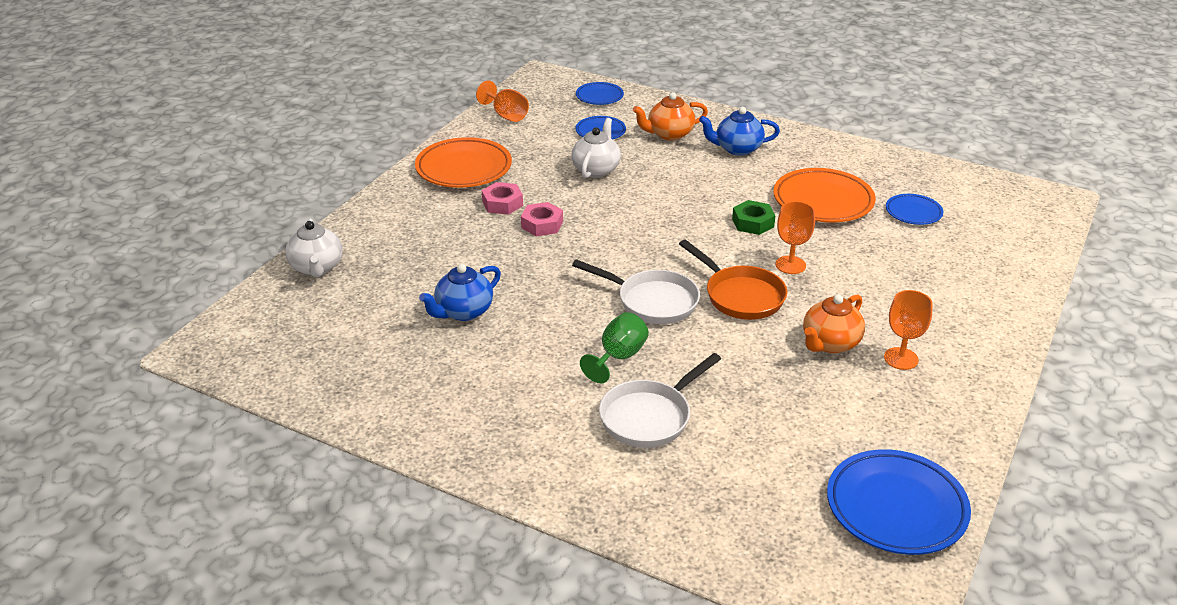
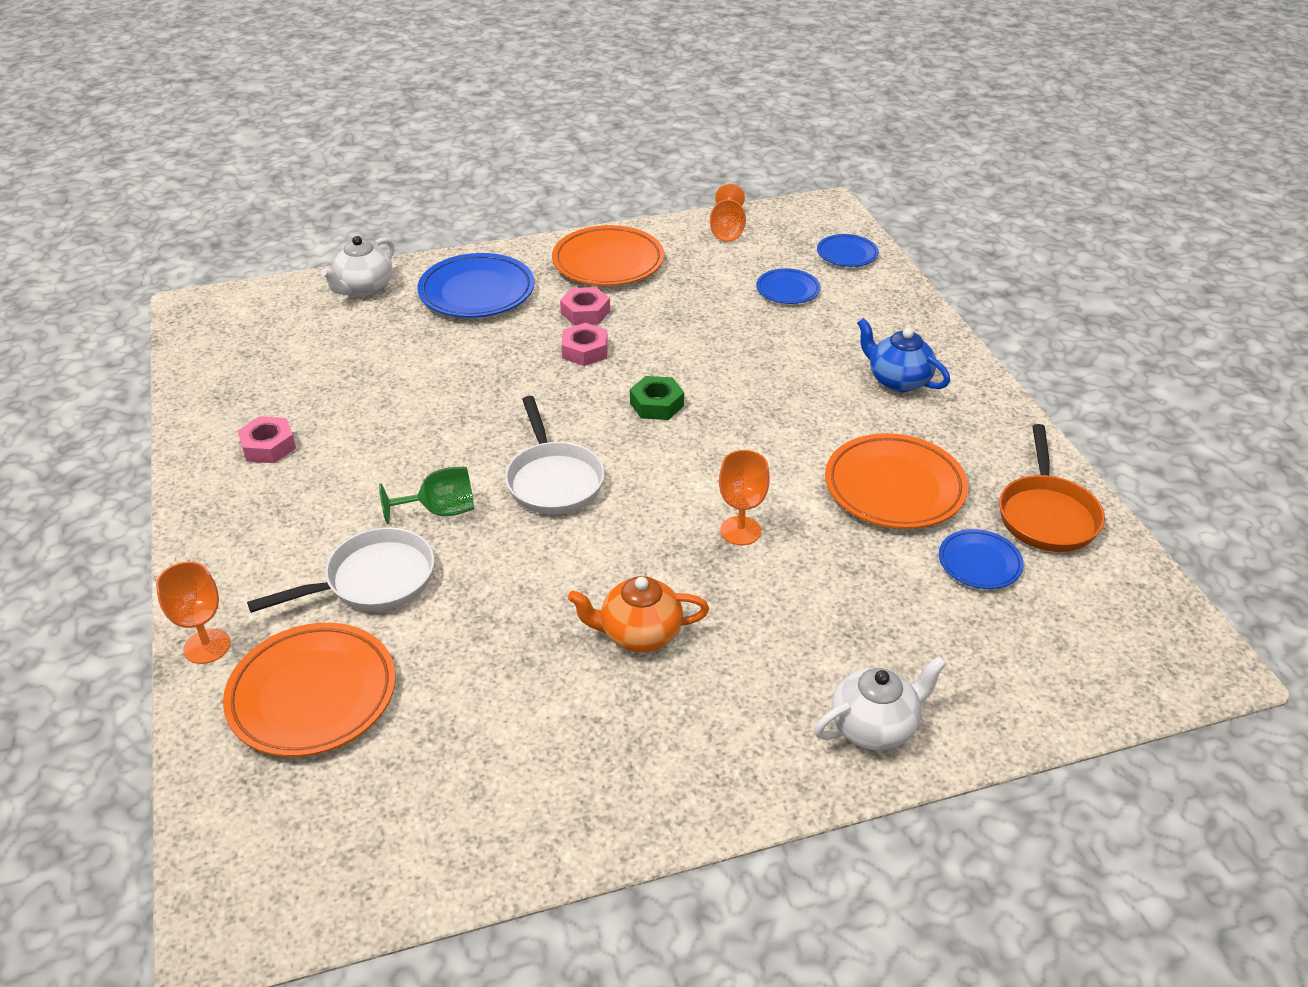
camera: 45 degrees right, 5 degrees up
blue teapot [419,264,501,321] -> none
white teapot [572,118,621,178] -> white teapot moved to [814,656,947,751]
white pan [599,353,721,448] -> white pan turned 150 degrees clockwise [247,527,435,613]
orange teapot [633,92,708,140] -> none
orange pan [679,239,787,320] -> orange pan moved to [999,424,1105,552]
green nut [732,200,776,235] -> green nut moved to [630,376,684,420]
blue plate [827,449,971,555] -> blue plate moved to [418,253,534,318]
orange goblet [884,290,933,370] -> orange goblet moved to [156,561,231,664]
none -> orange plate [223,623,395,757]
none -> pink nut [237,416,296,463]

